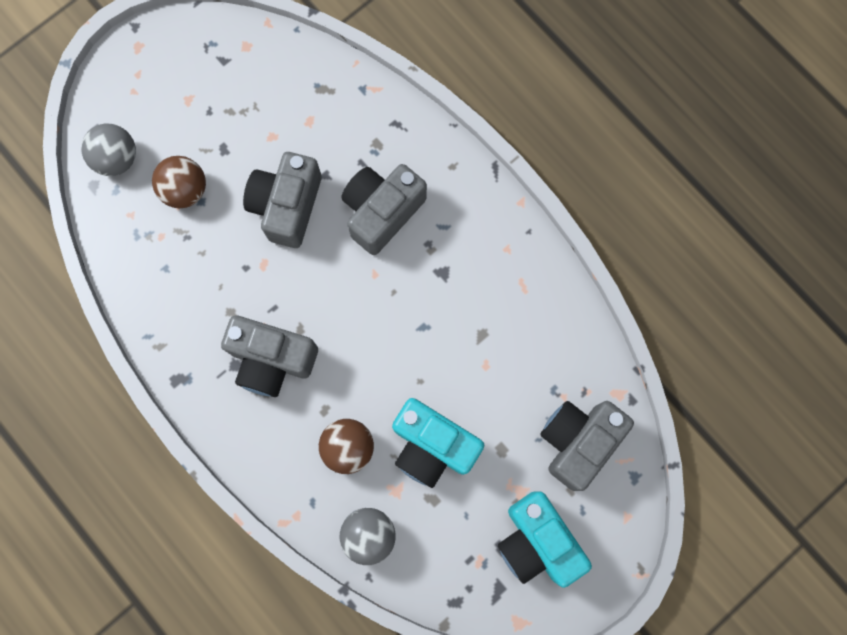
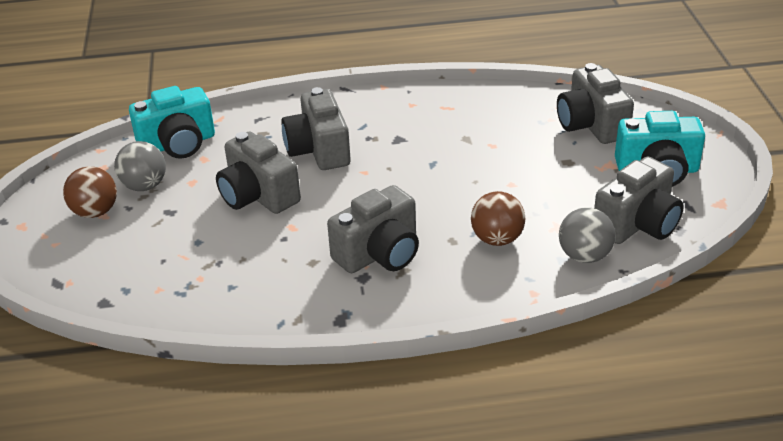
camera: 55 degrees left, 40 degrees down
grey ball [81,124,136,176] -> grey ball moved to [114,141,166,191]
brown ball [152,156,206,208] -> brown ball moved to [63,166,117,218]
turquoise camera [392,398,484,488] -> turquoise camera moved to [129,86,215,159]
none -> grey camera [594,156,684,244]

